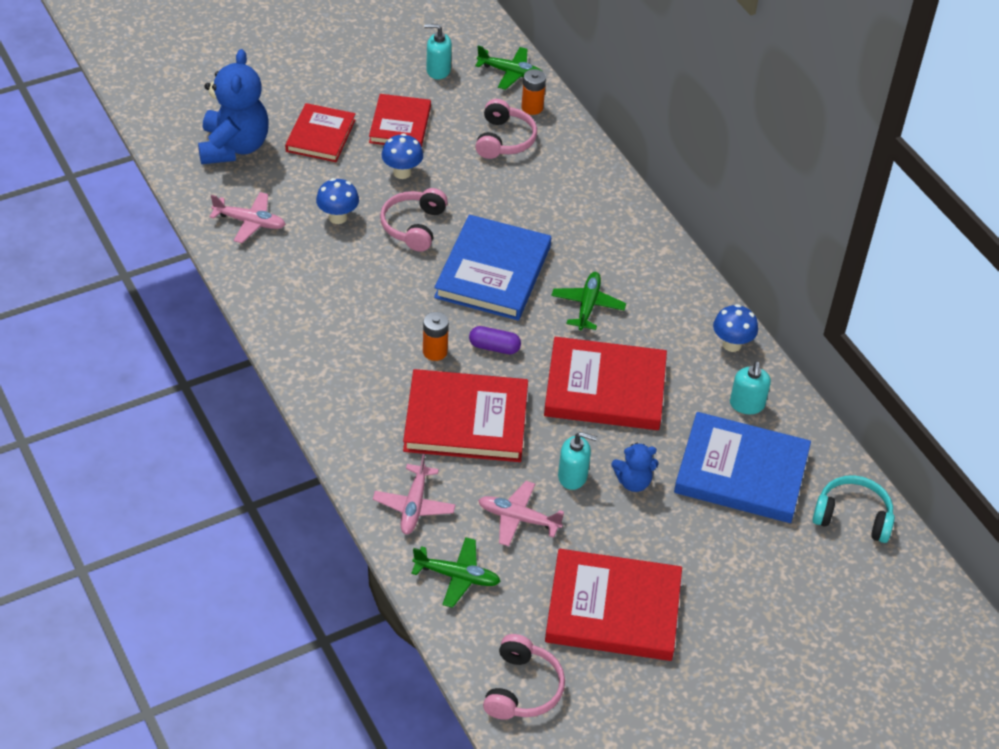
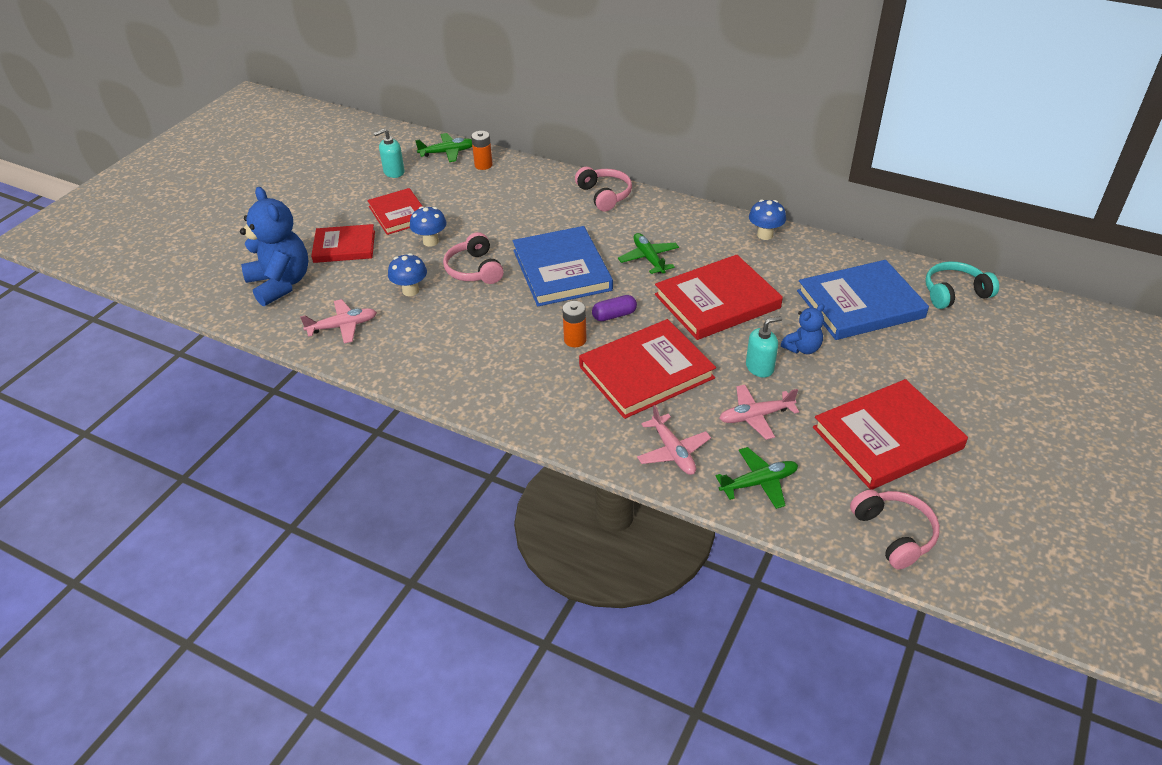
camera: 30 degrees left, 5 degrees down
red book [285,103,355,162] -> red book turned 75 degrees counterclockwise [311,224,375,263]
pink headphones [475,99,537,159] -> pink headphones moved to [575,167,632,211]
turquoise soap dispenser [730,361,771,414] -> none

